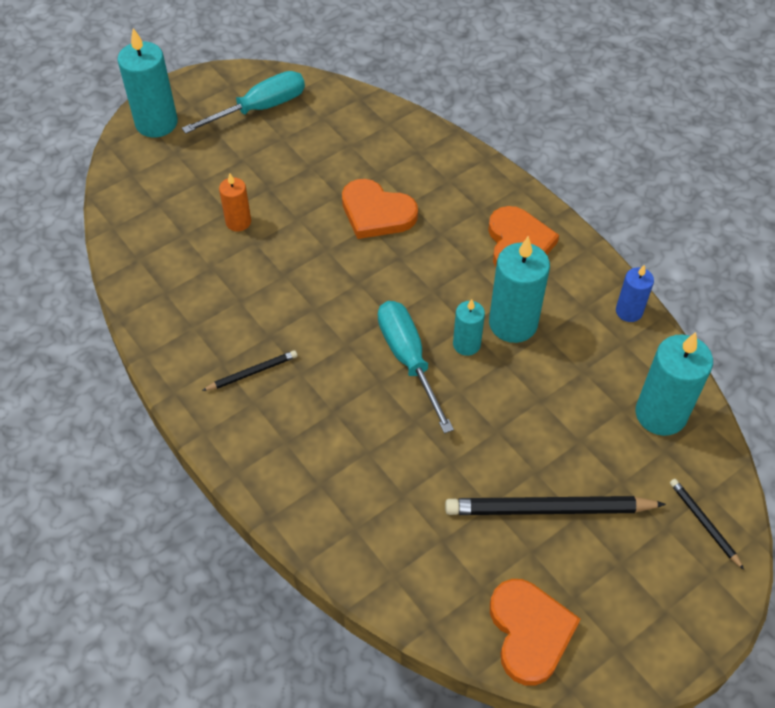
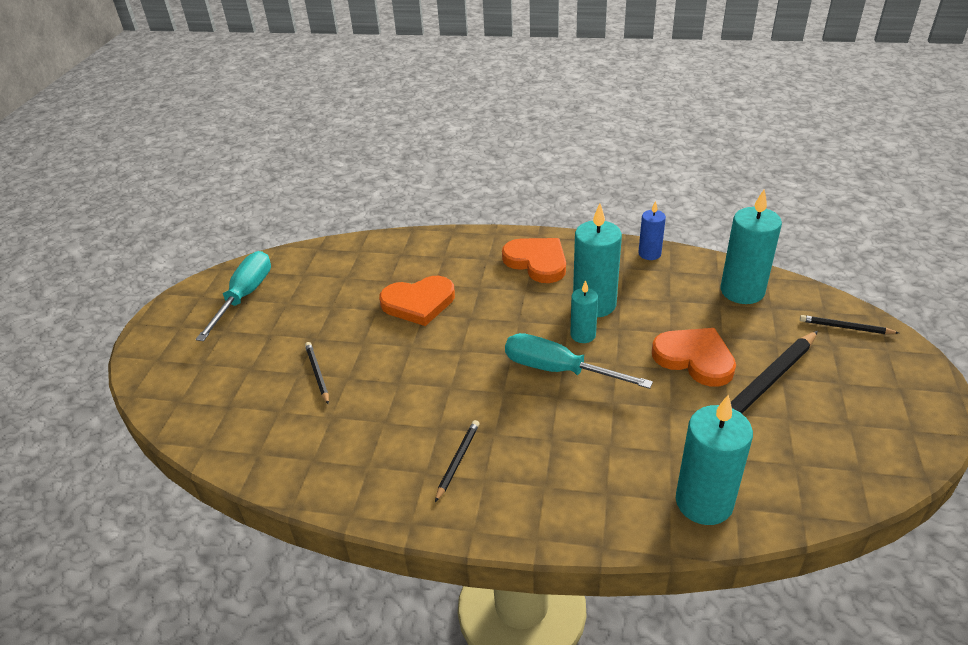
camera: 40 degrees left, 15 degrees down
turquoise candle [117,28,178,138] -> turquoise candle moved to [676,395,753,525]
orange candle [219,173,251,231] -> black pencil [305,342,329,405]
orange heart [490,579,581,686] -> orange heart moved to [652,328,736,387]

